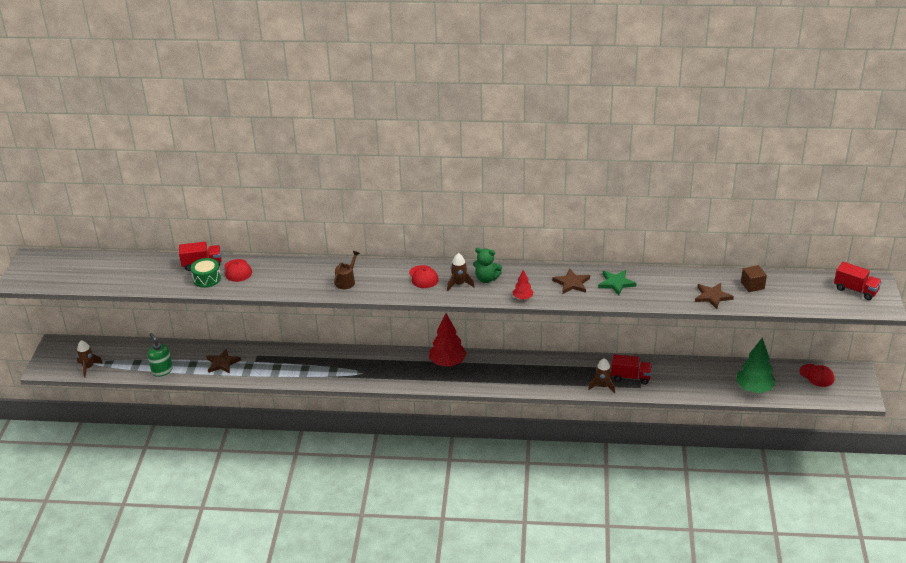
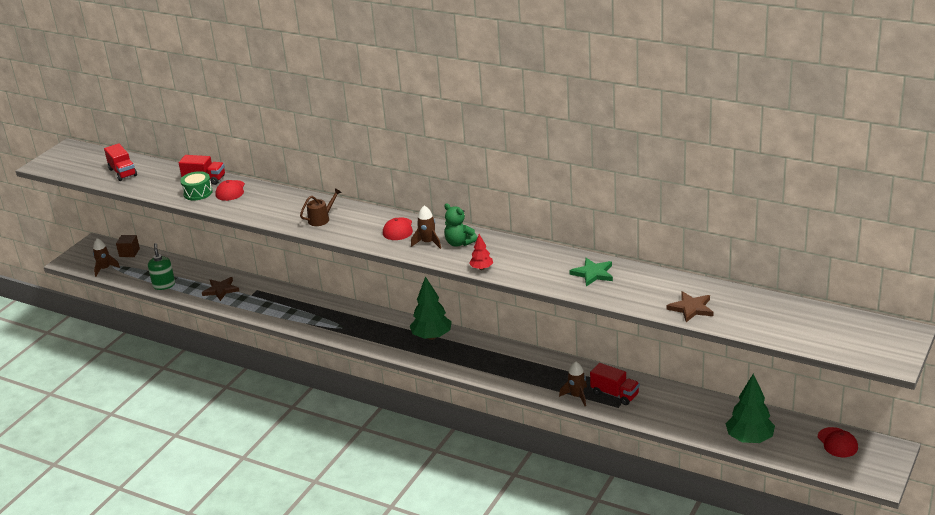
camera: 25 degrees right, 5 degrees down
red tree [429,313,467,367] -> green tree [410,276,452,340]
brown star [552,268,590,294] -> none
brown cube [741,265,767,292] -> brown cube moved to [116,235,140,257]
red truck [834,262,882,300] -> red truck moved to [104,144,137,181]

